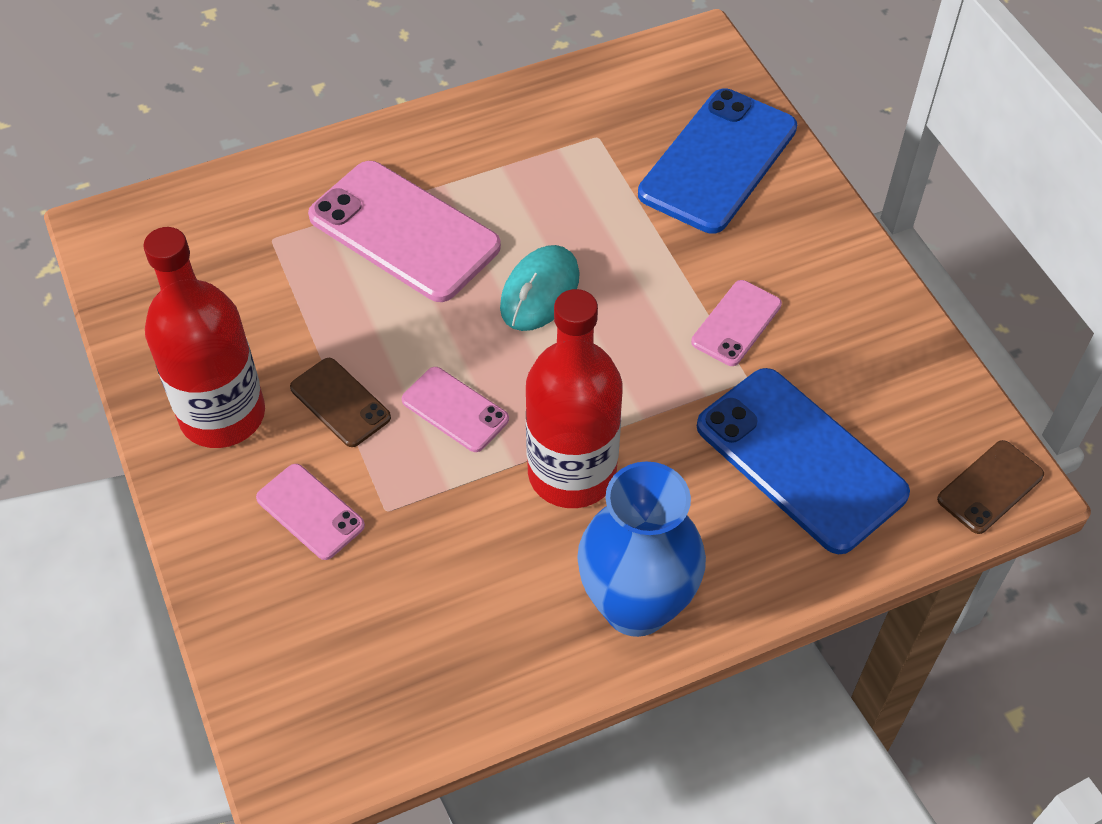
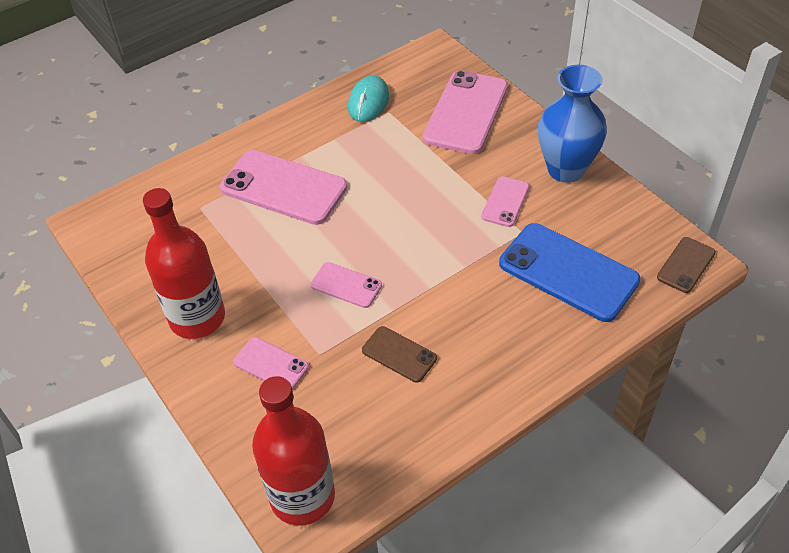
camera: 10 degrees left, 5 degrees down
brown phone [290,358,391,447] -> brown phone moved to [362,326,437,383]
turquoise mouse [500,245,580,331] -> turquoise mouse moved to [348,76,389,122]
red bottle [526,289,623,508] -> red bottle moved to [252,376,335,525]
blue vase [577,461,706,637] -> blue vase moved to [538,65,607,183]
blue phone [638,88,797,234] -> pink phone [423,70,508,154]

